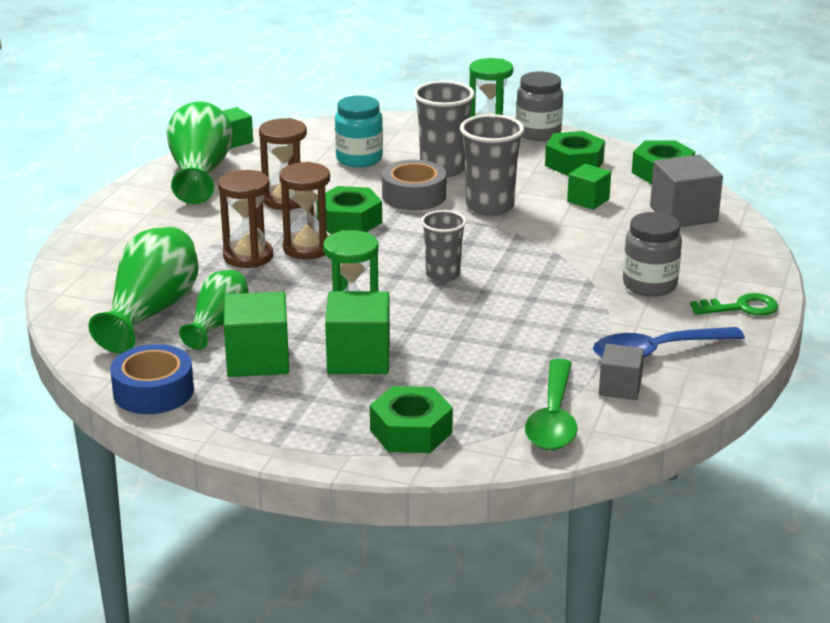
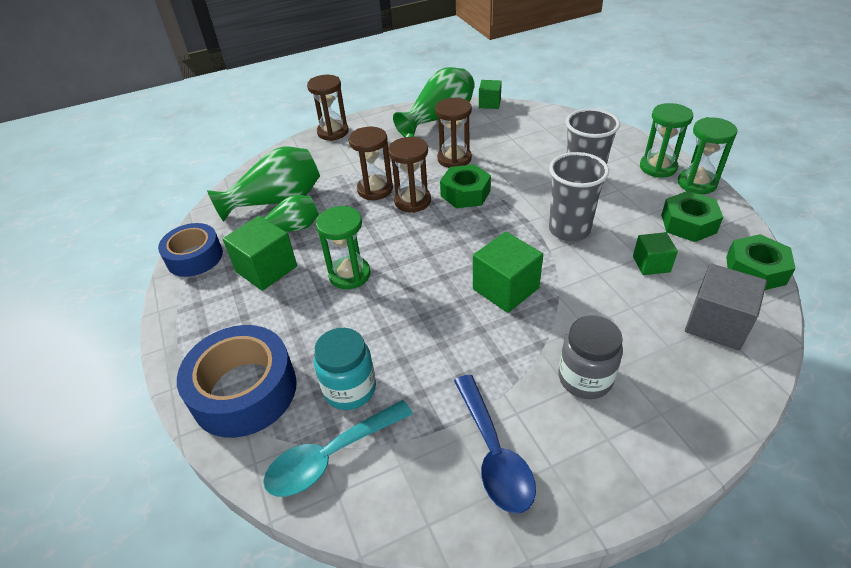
camera: 50 degrees right, 15 degrees up
green cube [325,291,390,374] -> green cube moved to [473,232,543,313]
turquoise jar [335,95,383,167] -> turquoise jar moved to [314,328,376,410]
green nut [370,386,453,453] -> blue tape [177,325,297,438]
grey tape [382,160,446,210] -> none
grey cup [421,210,466,282] -> none
grey jar [516,71,563,141] -> green hourglass [678,117,738,194]
green spoon [525,359,577,450] -> turquoise spoon [263,400,413,497]
blue spoon [593,327,745,358] -> blue spoon turned 135 degrees counterclockwise [454,375,536,514]
grey cube [599,344,644,400] -> none
green key [690,293,778,316] -> none
none -> brown hourglass [307,75,349,141]

